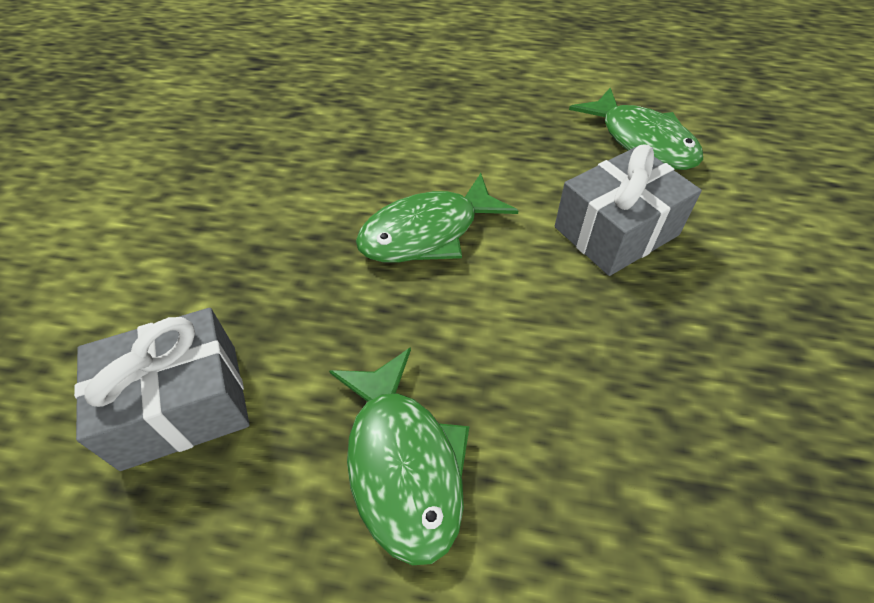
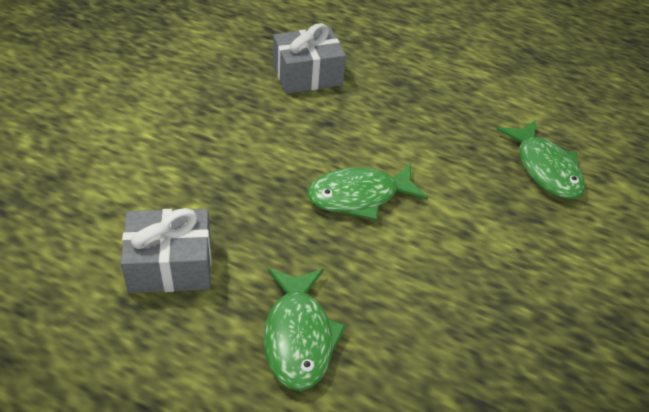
camera: 10 degrees right, 5 degrees down
grey gift [555,144,702,276] -> grey gift moved to [273,23,346,94]

